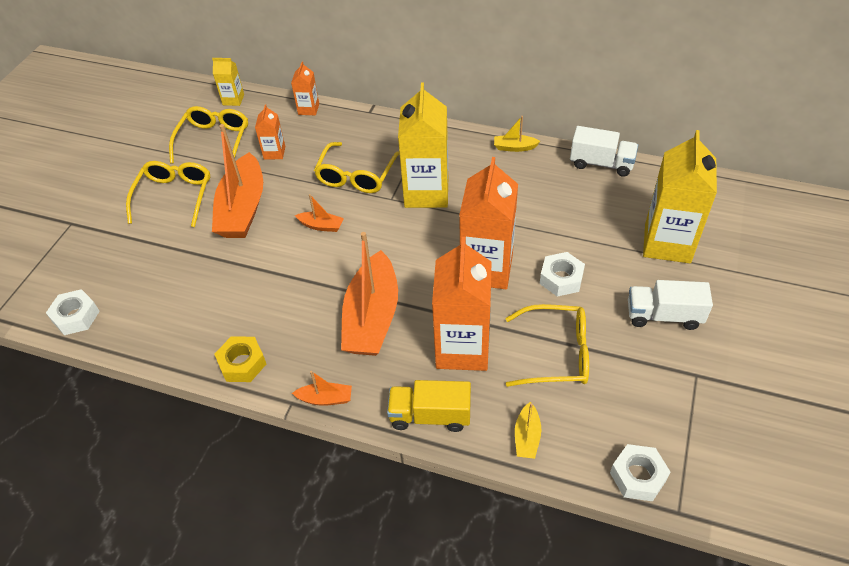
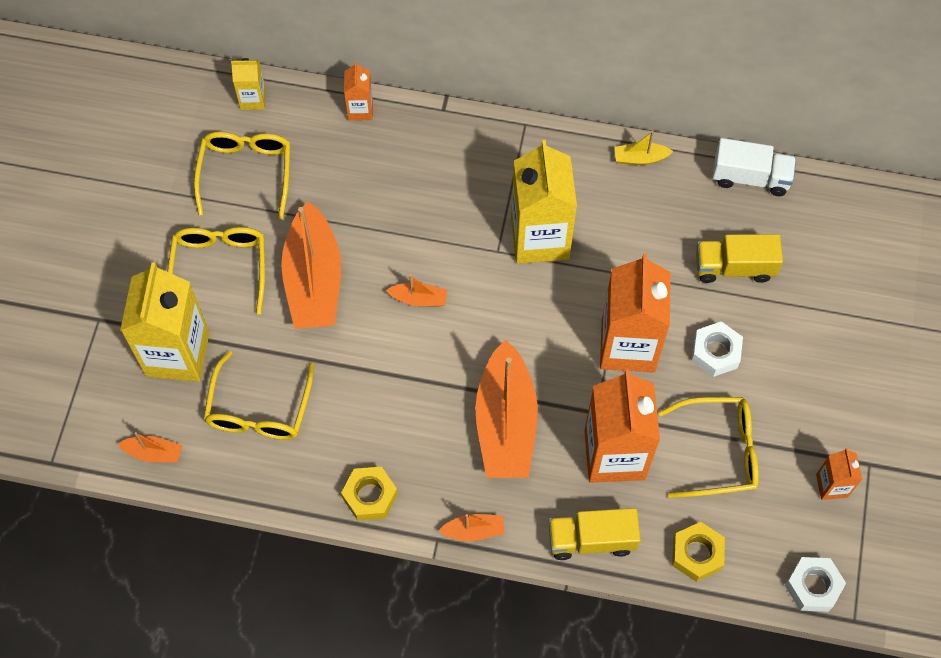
camera: 10 degrees left, 15 degrees up
white nut [46,289,100,335] -> orange boat [118,432,182,462]
orange carton [255,104,285,160] -> orange carton moved to [816,448,862,500]
yellow glasses [314,142,400,193] -> yellow glasses moved to [204,351,314,440]
yellow boat [515,402,541,459] -> yellow nut [672,522,725,582]
white truck [628,280,713,330] -> none
yellow carton [643,130,717,263] -> yellow carton moved to [120,262,210,382]
none -> yellow truck [696,234,783,283]

